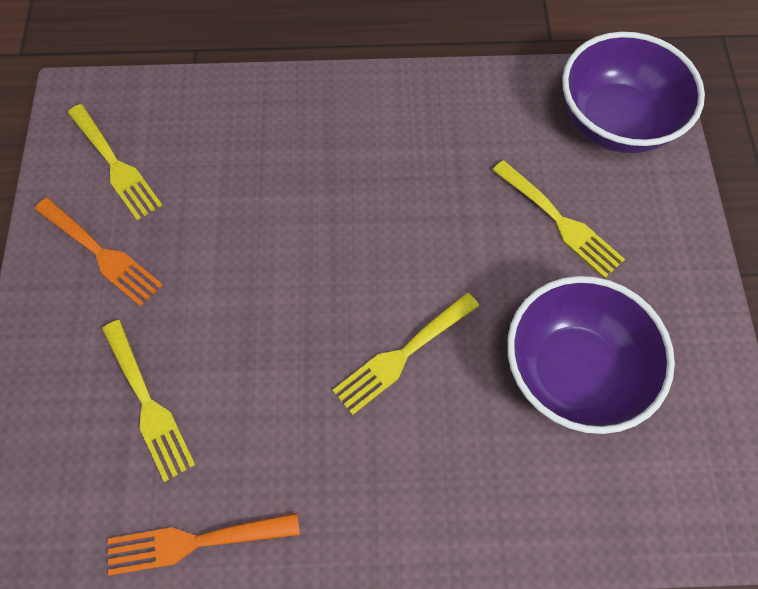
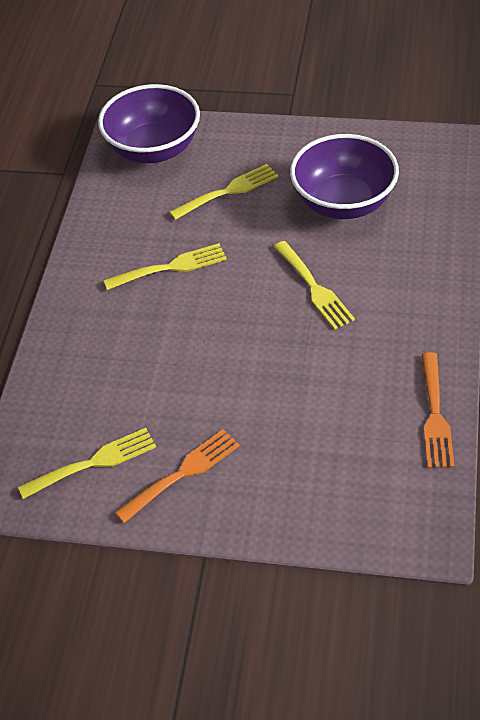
camera: 75 degrees left, 15 degrees down
yellow fork [102,320,195,482] -> yellow fork moved to [103,243,227,290]

